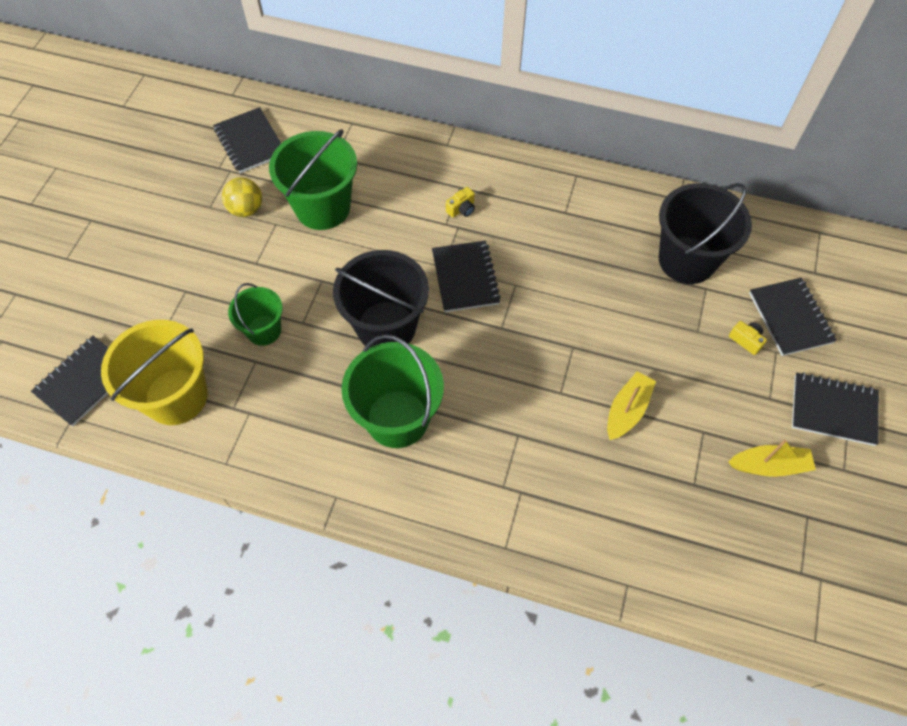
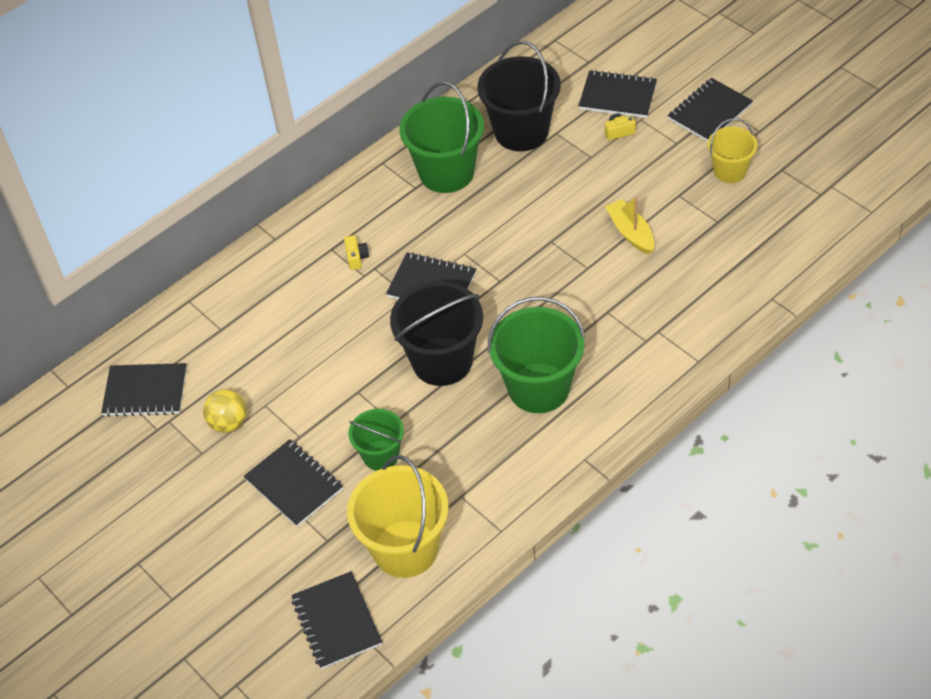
camera: 55 degrees left, 10 degrees down
green bucket [269,129,357,230] -> green bucket moved to [399,82,484,193]
yellow boat [729,439,816,477] -> yellow bucket [708,118,758,183]
none -> black notebook [244,439,343,527]

